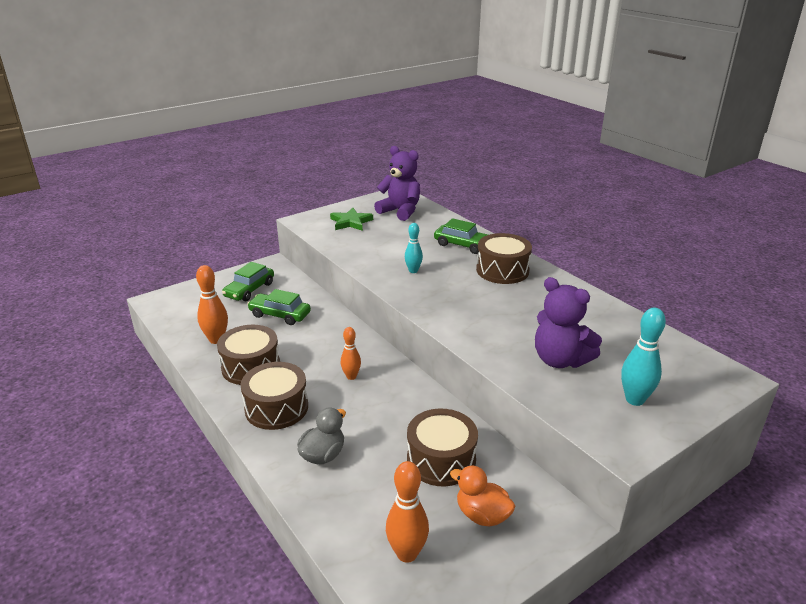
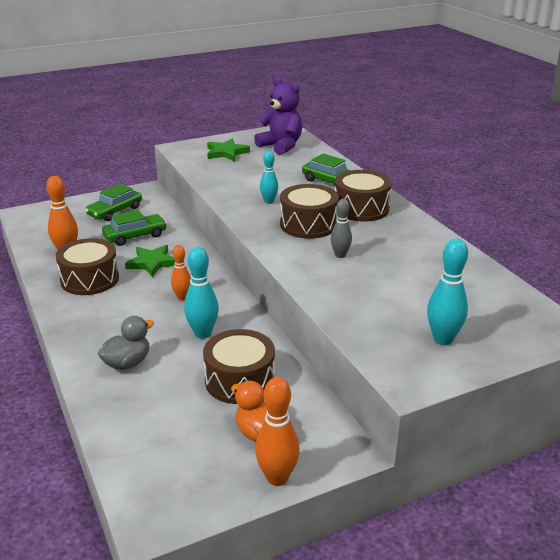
camera: 10 degrees right, 0 degrees up
brown drum [240,362,308,430] -> brown drum moved to [280,184,339,239]
green car [247,289,311,325] -> green car turned 120 degrees clockwise [102,210,167,246]
orange bowling pin [386,461,429,563] -> orange bowling pin moved to [255,377,300,486]
purple teddy bear [535,277,602,368] -> none
none -> green star [125,245,175,277]
none -> turquoise bowling pin [184,247,219,339]
none -> grey bowling pin [331,199,352,258]

